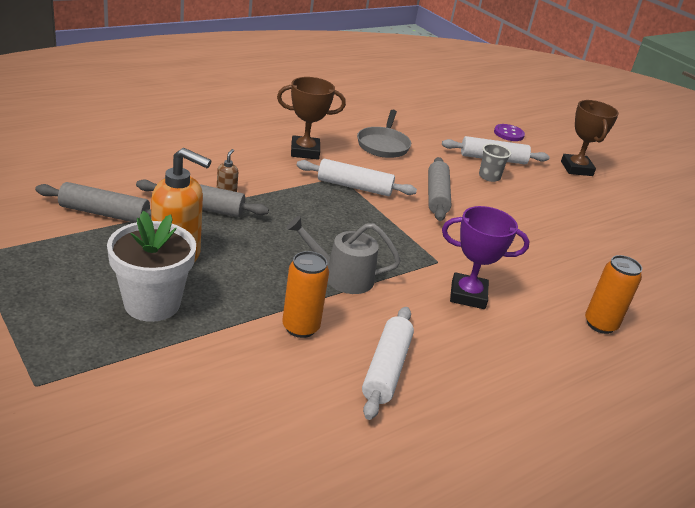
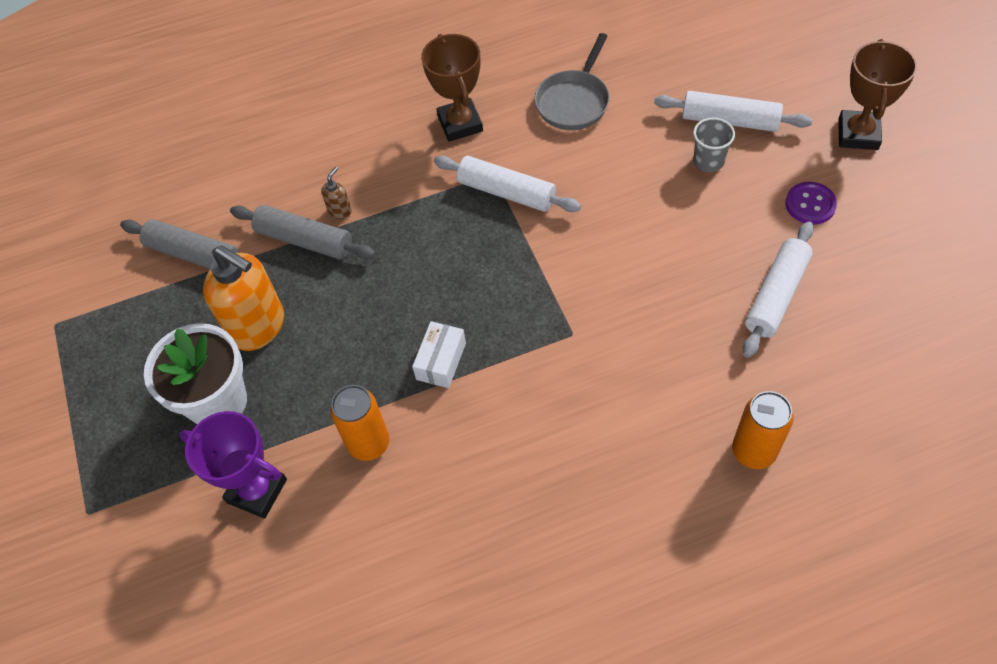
camera: 25 degrees right, 25 degrees up
brown trophy [277,77,346,160] -> brown trophy turned 60 degrees clockwise [421,34,483,142]
grey watering can [286,215,401,294] -> white box [412,321,466,388]
white rolling pin [362,307,414,420] -> white rolling pin moved to [743,221,814,358]
grey rolling pin [428,157,451,221] -> none
purple trophy [442,206,530,309] -> purple trophy moved to [179,411,287,519]
purple button [494,124,525,141] -> purple button moved to [785,182,837,225]

